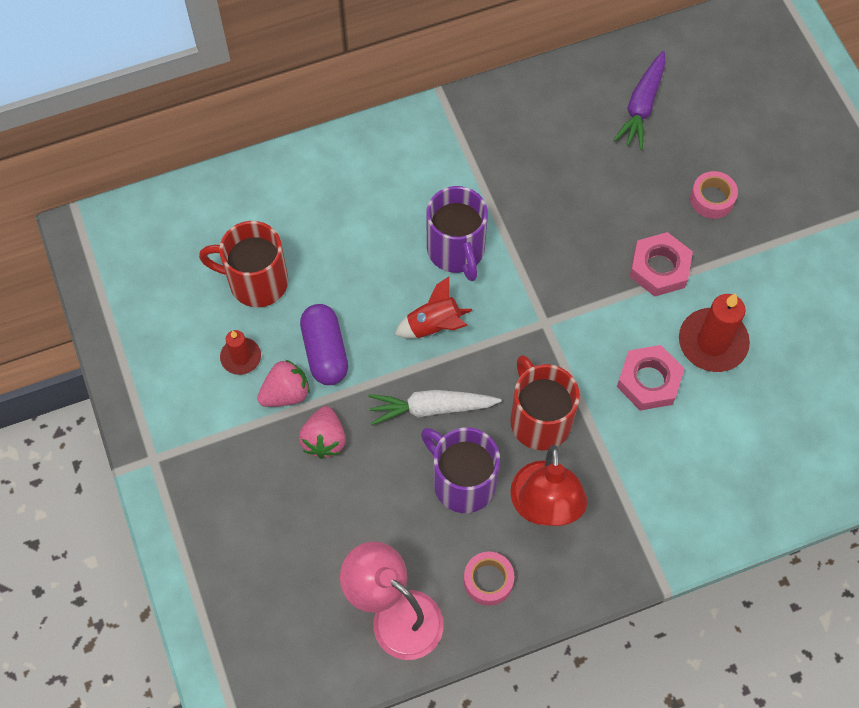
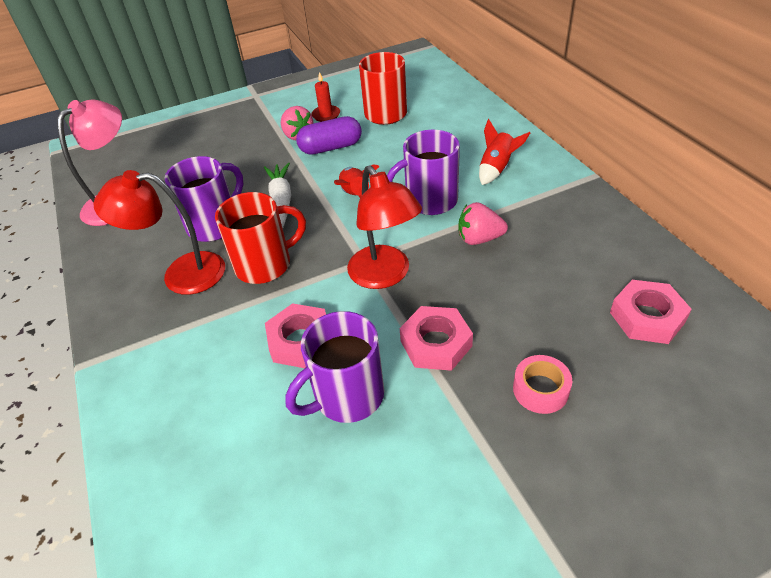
camera: 90 degrees right, 20 degrees down
pink strawberry [299,406,346,459] -> pink strawberry moved to [458,202,508,245]
pink tape [464,552,514,606] -> none
purple carrot [613,51,666,150] -> pink nut [610,280,692,344]
red candle [679,293,750,372] -> purple mug [285,311,384,423]
none -> red lamp [347,165,422,289]
none -> red rocket [479,119,530,185]

